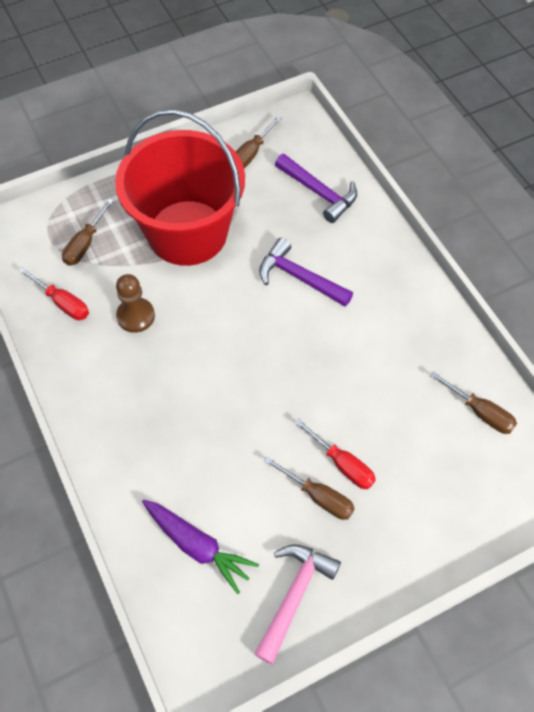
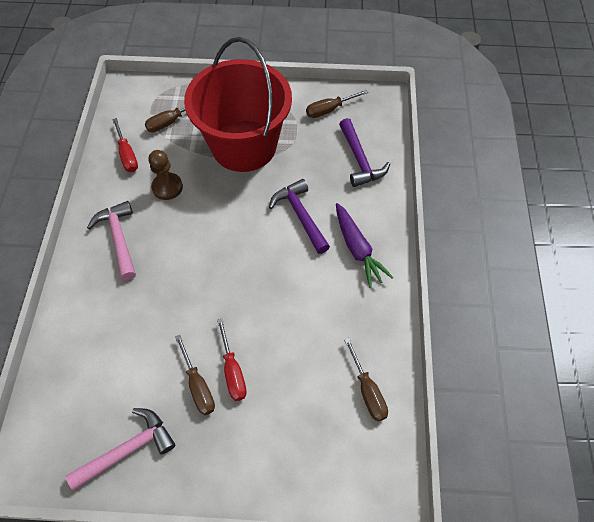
camera: 30 degrees right, 0 degrees up
purple carrot [142,500,259,594] -> purple carrot moved to [336,203,393,288]
none -> pink hammer [87,201,136,280]

